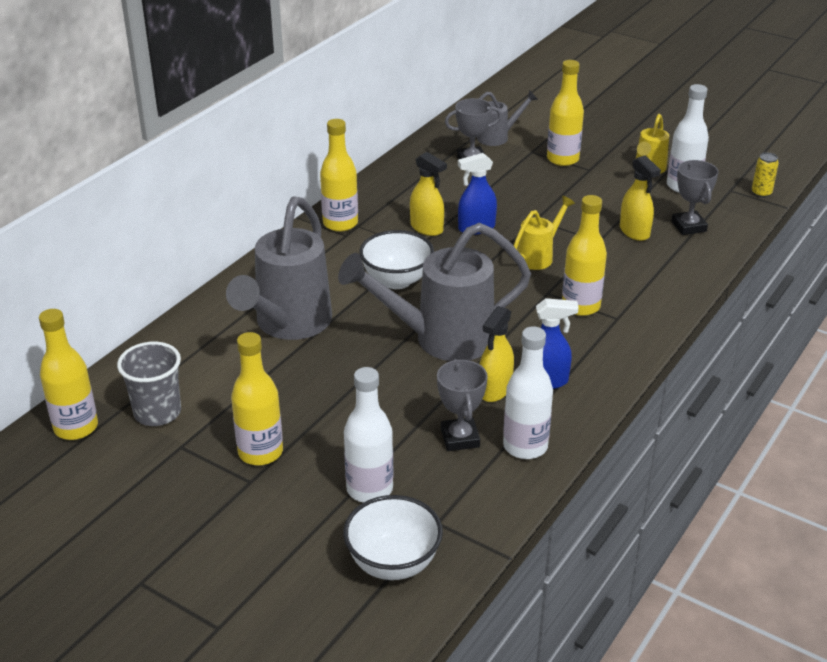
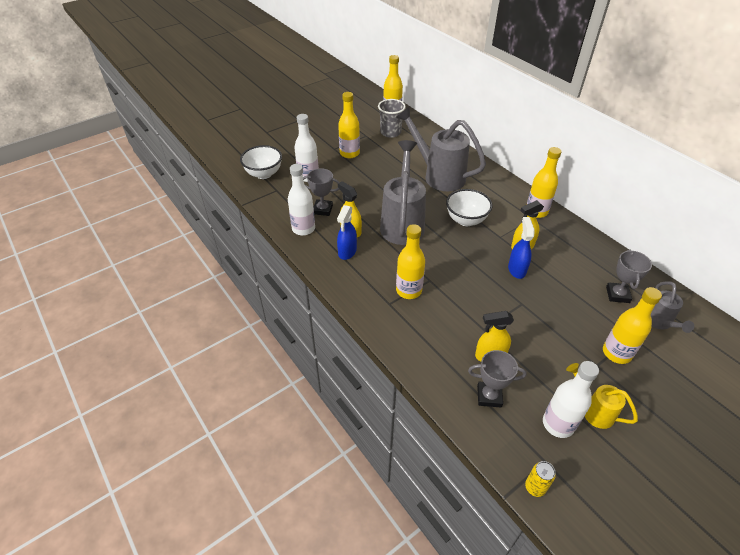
camera: 110 degrees right, 10 degrees up
yellow watering can [514,196,575,270] -> none

